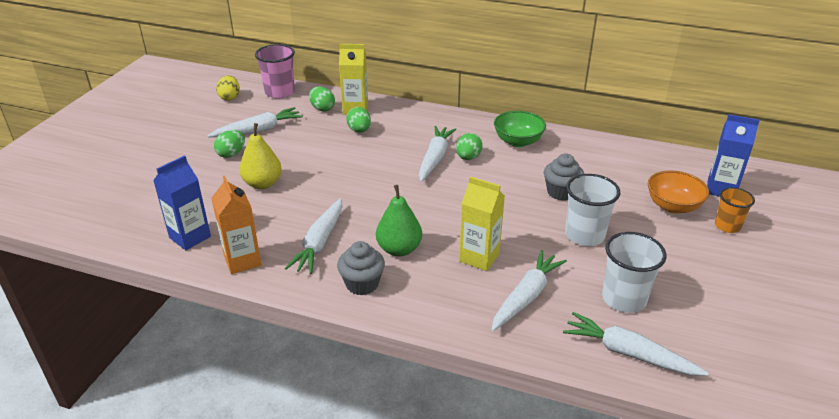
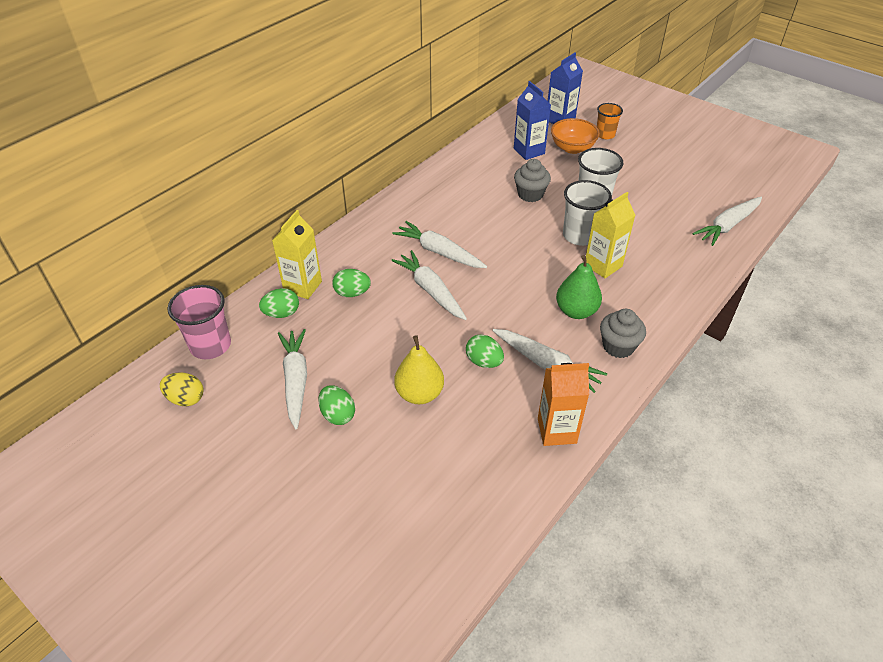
camera: 70 degrees left, 10 degrees up
blue carton [153,155,211,250] -> blue carton moved to [514,81,551,160]
green egg [456,133,483,160] -> green egg moved to [466,334,504,368]
white carrot [491,250,567,331] -> white carrot moved to [391,250,467,320]
green bowl [494,111,546,147] -> none
white cup [602,232,666,313] -> white cup moved to [563,180,612,246]

